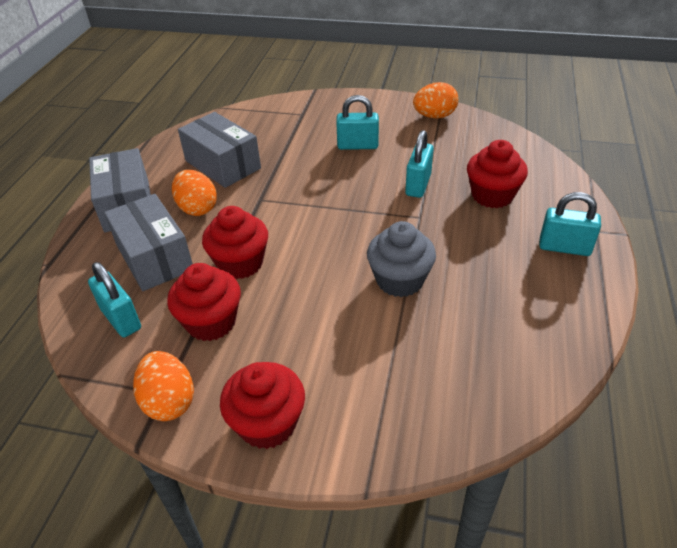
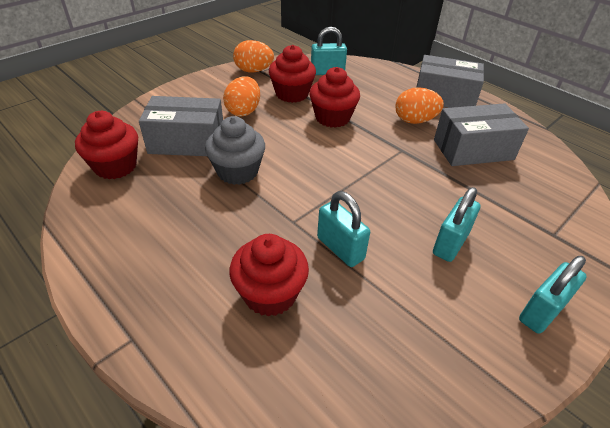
camera: 120 degrees right, 0 degrees up
grey box [104,194,193,291] -> grey box moved to [139,96,223,156]
red cupcake [220,362,305,449] -> red cupcake moved to [75,111,138,179]
orange egg [413,82,458,119] -> orange egg moved to [223,76,260,117]
turquoise padlock [539,192,601,256] -> turquoise padlock moved to [519,256,587,334]

